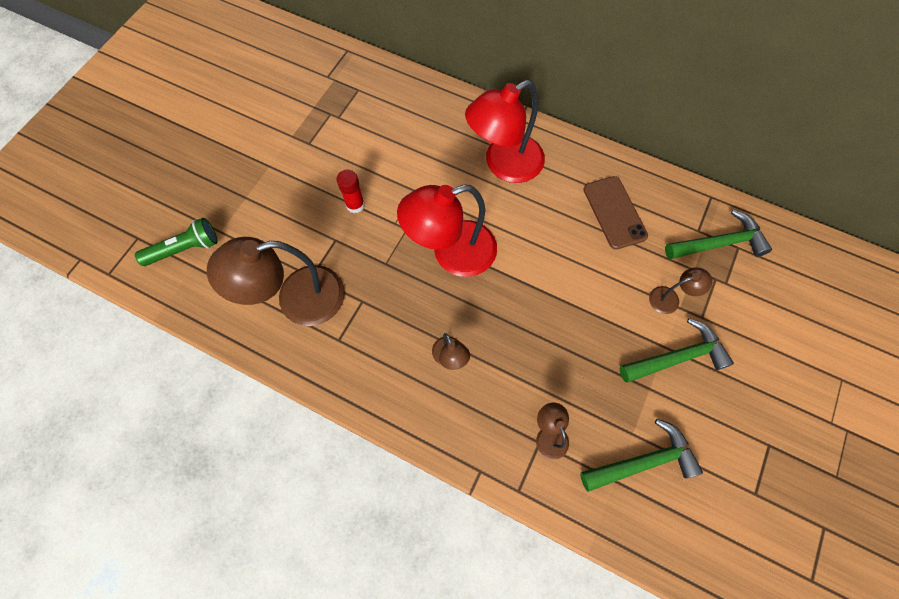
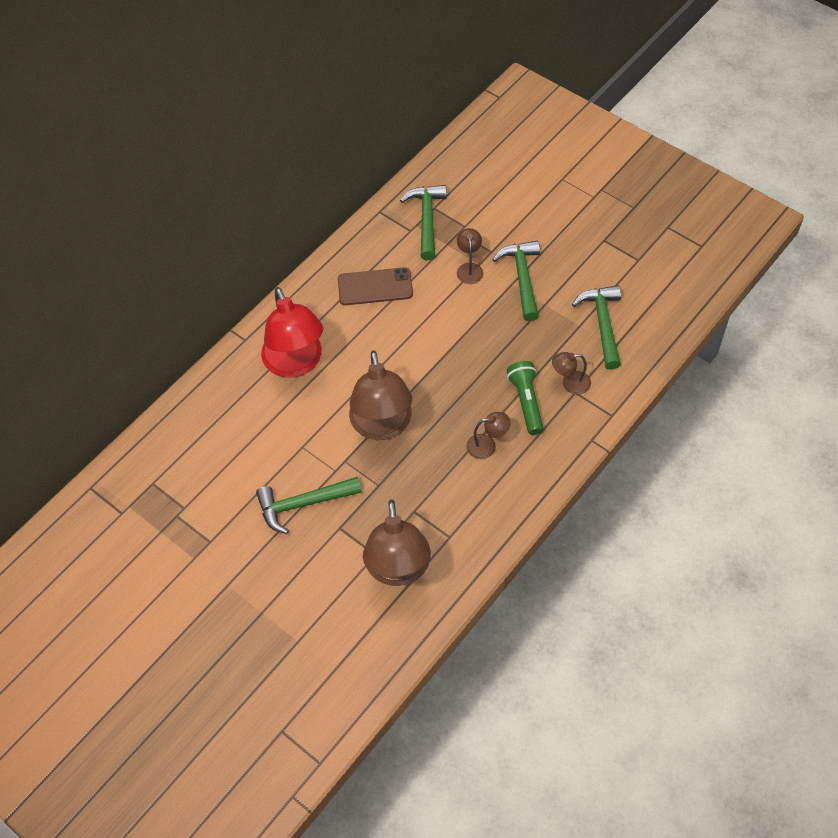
camera: 75 degrees left, 10 degrees down
green flashlight [135,218,218,266] -> green flashlight moved to [507,361,544,435]
red glue stick [337,169,365,213] -> green hammer [256,477,362,534]
red lamp [397,185,497,277] -> brown lamp [349,350,412,440]

